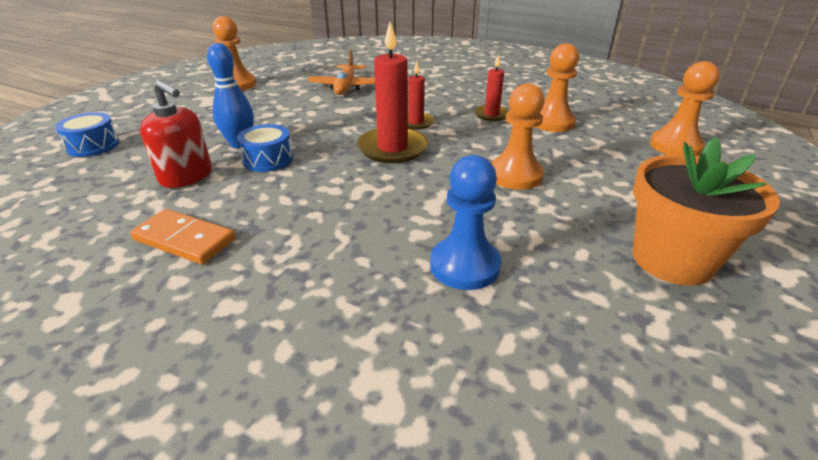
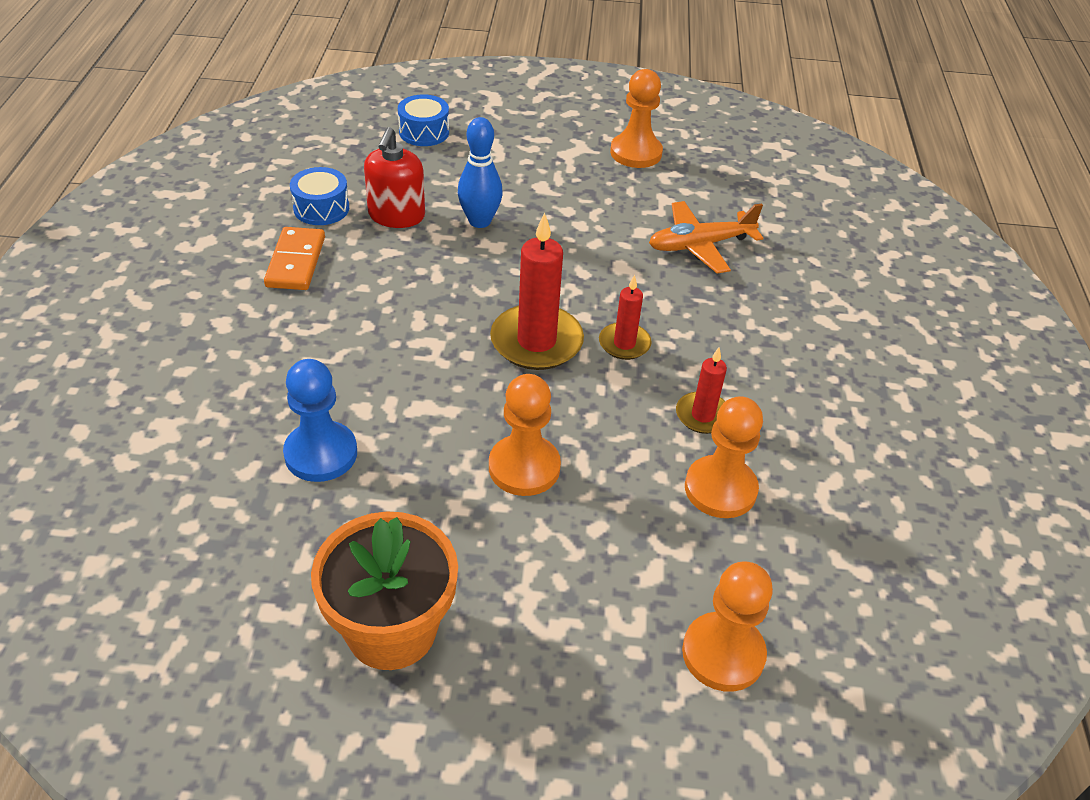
camera: 65 degrees right, 10 degrees up
blue drum [237,124,293,172] -> blue drum moved to [290,167,349,225]

